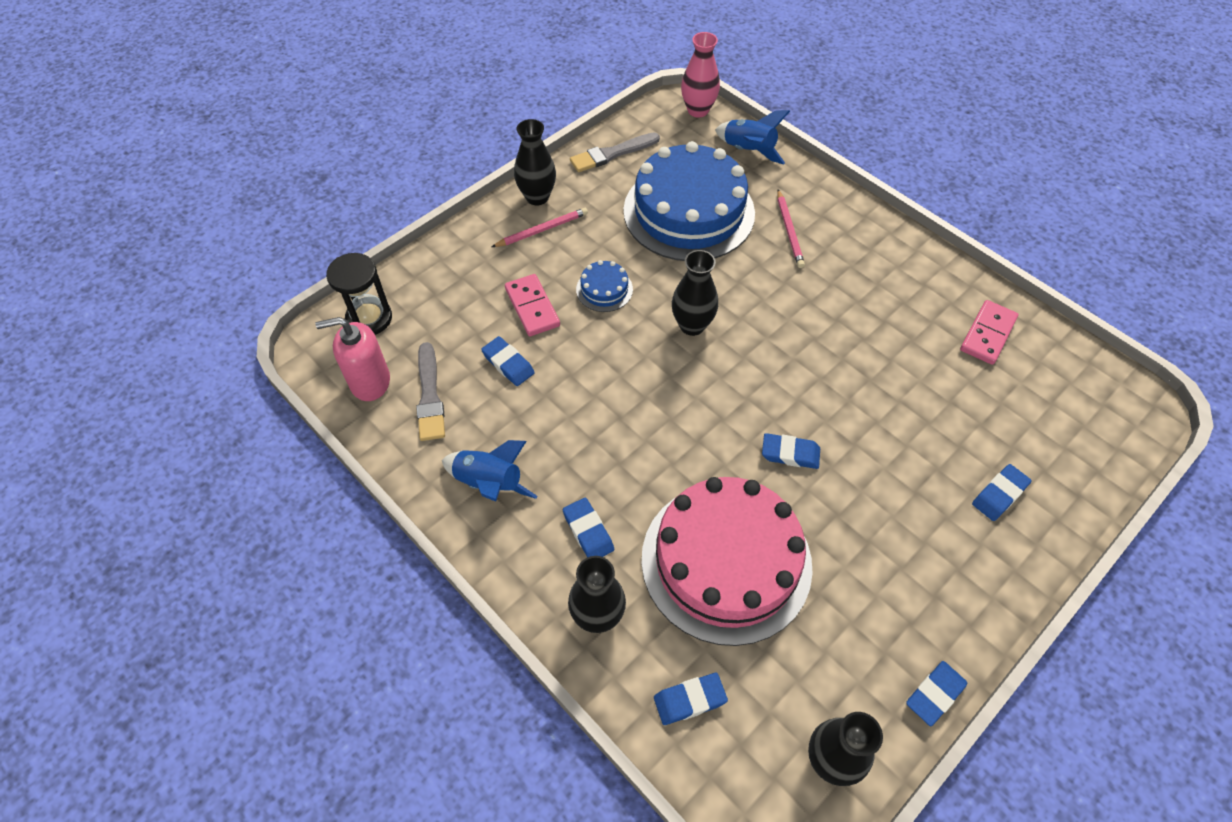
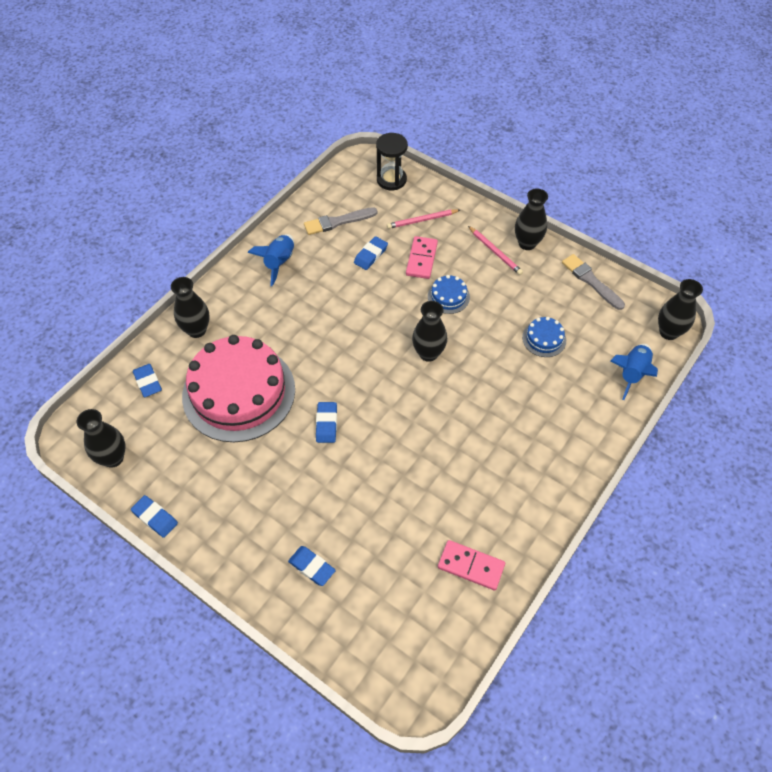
camera: 80 degrees right, 0 degrees up
pink soap dispenser [315,317,390,401] -> none
pink domino [505,274,560,336] -> pink domino turned 45 degrees counterclockwise [406,236,438,279]
blue eraser [563,498,614,557] -> none
blue cake [624,141,755,261] -> blue cake [522,317,566,357], size x0.41
pink vase [681,32,720,117] -> black vase [658,279,703,340]
pink pencil [777,190,805,268] -> pink pencil moved to [387,210,460,229]

